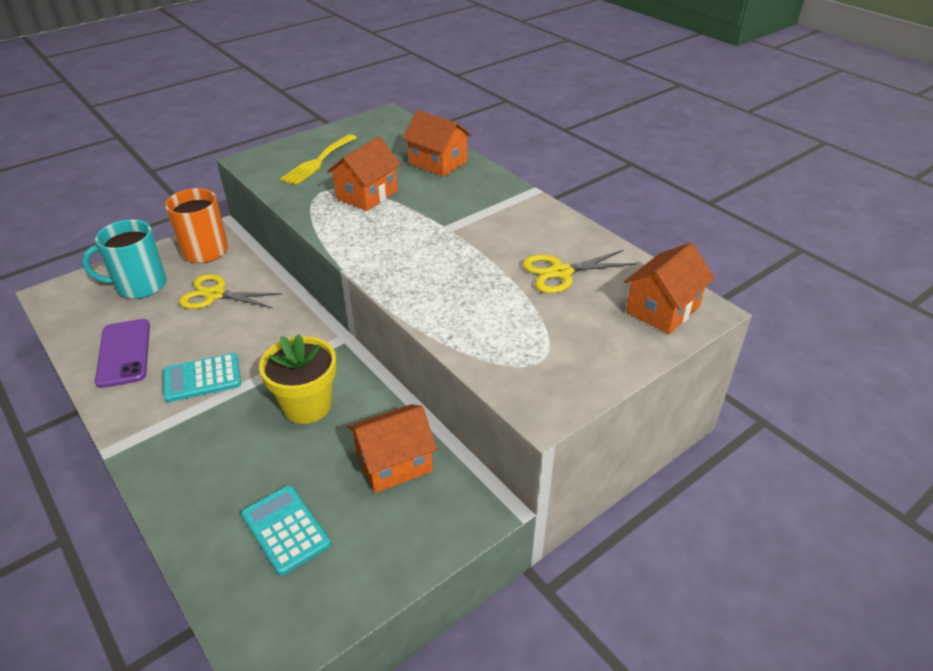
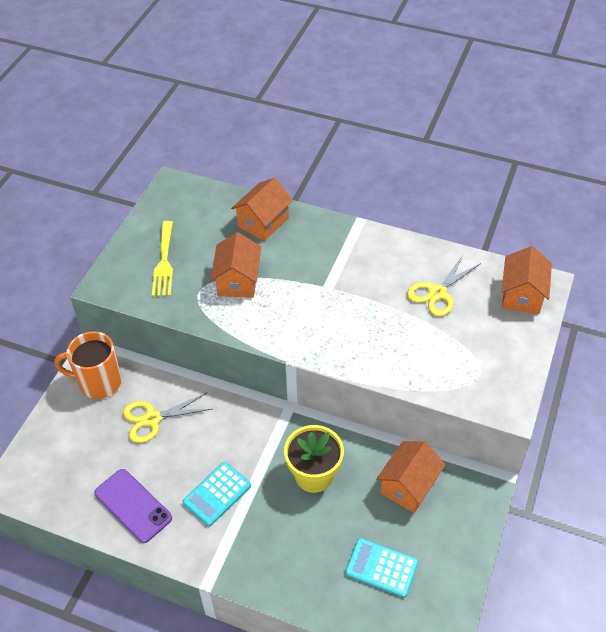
camera: 30 degrees left, 10 degrees up
turquoise mug [82,220,167,299] -> none
orange house [402,110,472,177] -> orange house turned 60 degrees counterclockwise [231,177,293,241]

